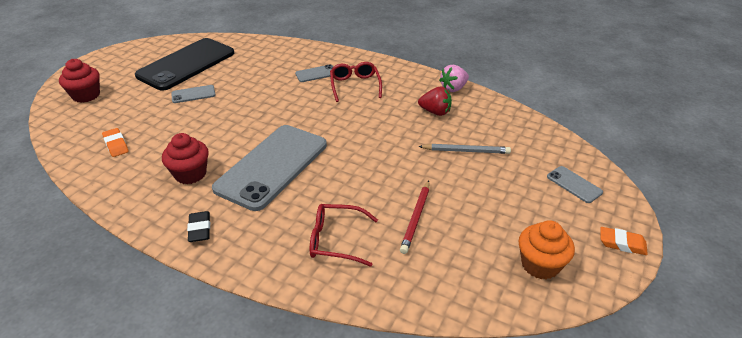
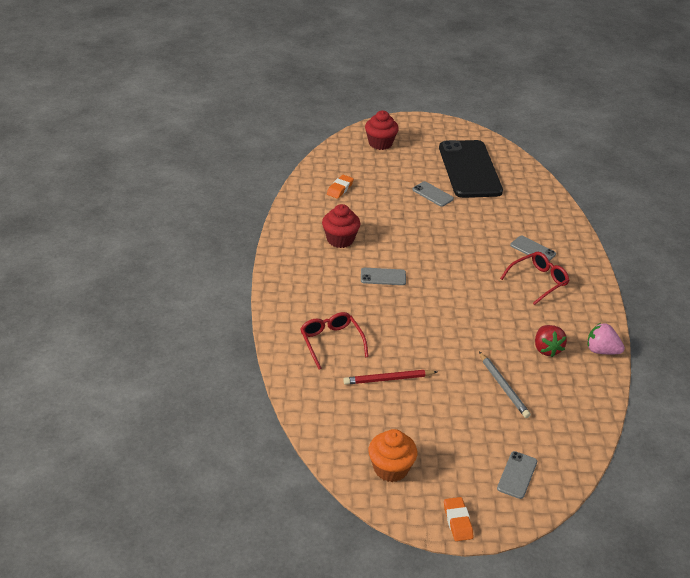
camera: 60 degrees right, 0 degrees up
black phone [135,38,234,91] -> black phone turned 75 degrees clockwise [439,140,503,198]
black eraser [187,211,210,242] -> none
grey phone [212,125,327,211] -> grey phone [361,268,406,285], size x0.41

